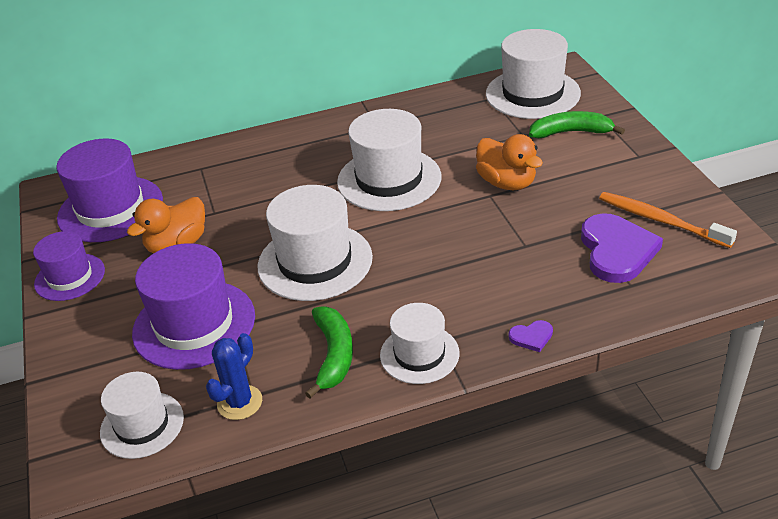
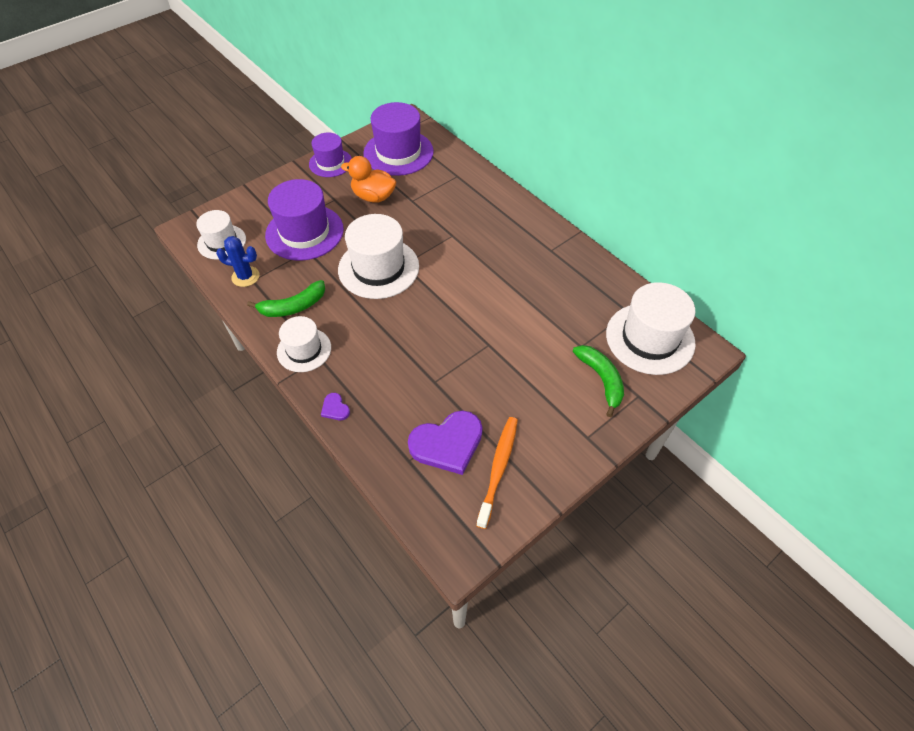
camera: 65 degrees right, 15 degrees up
white hat [337,109,441,211] -> none
orange duck [476,134,543,190] -> none

